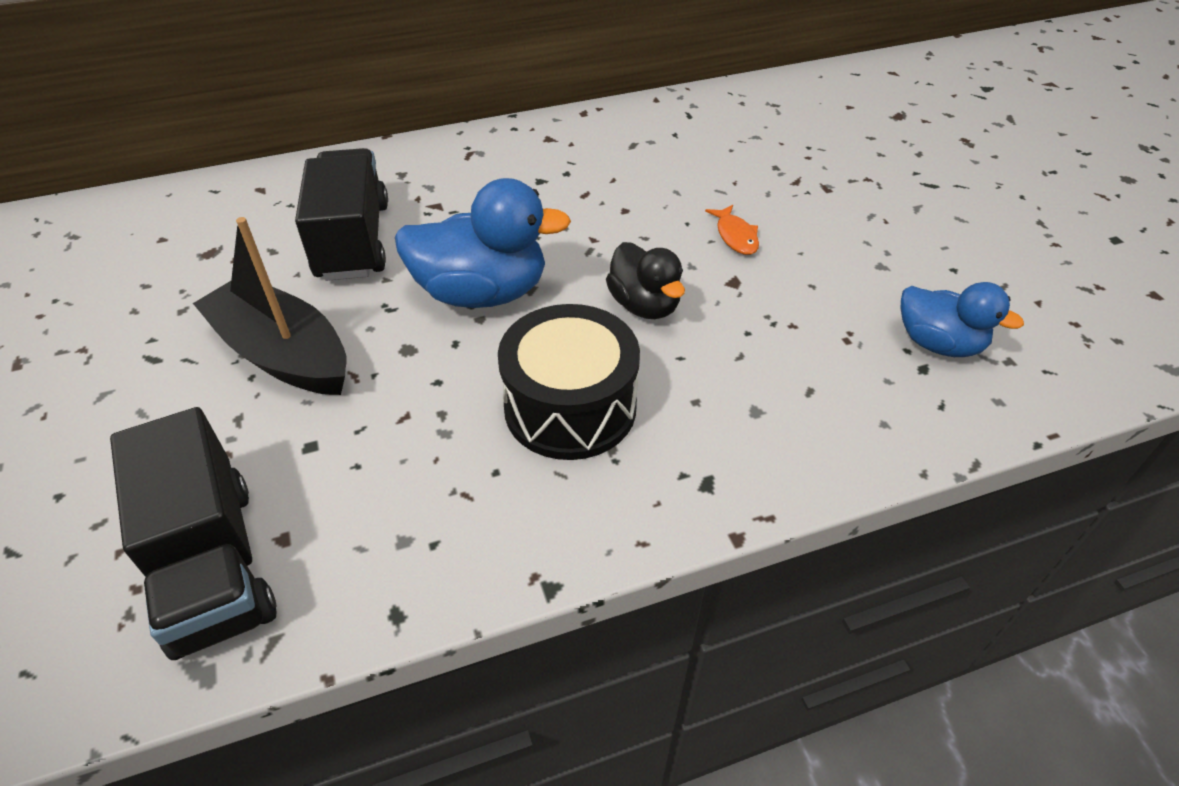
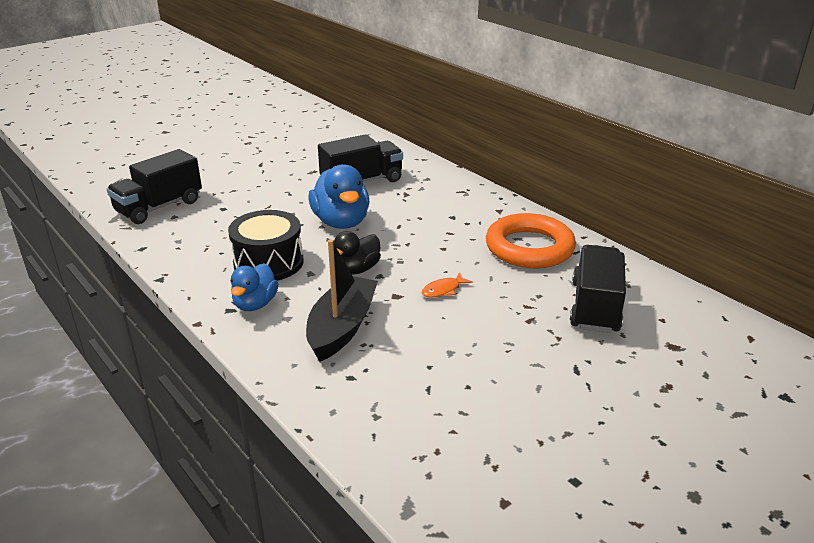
camera: 70 degrees right, 15 degrees down
black boat [193,217,346,395] -> black boat moved to [306,239,378,362]
blue duck [900,282,1024,357] -> blue duck moved to [231,263,278,311]
none -> orange ring [486,213,576,268]
none -> black truck [570,245,626,333]

